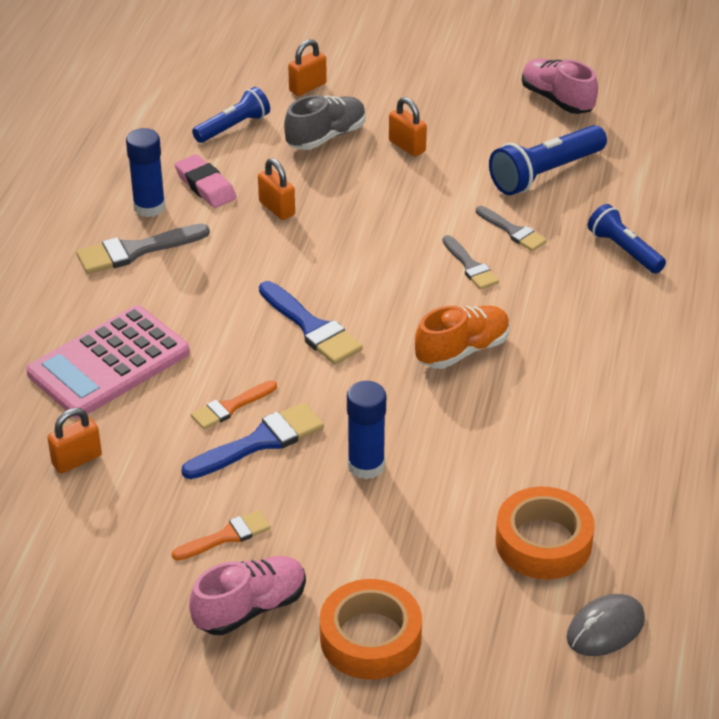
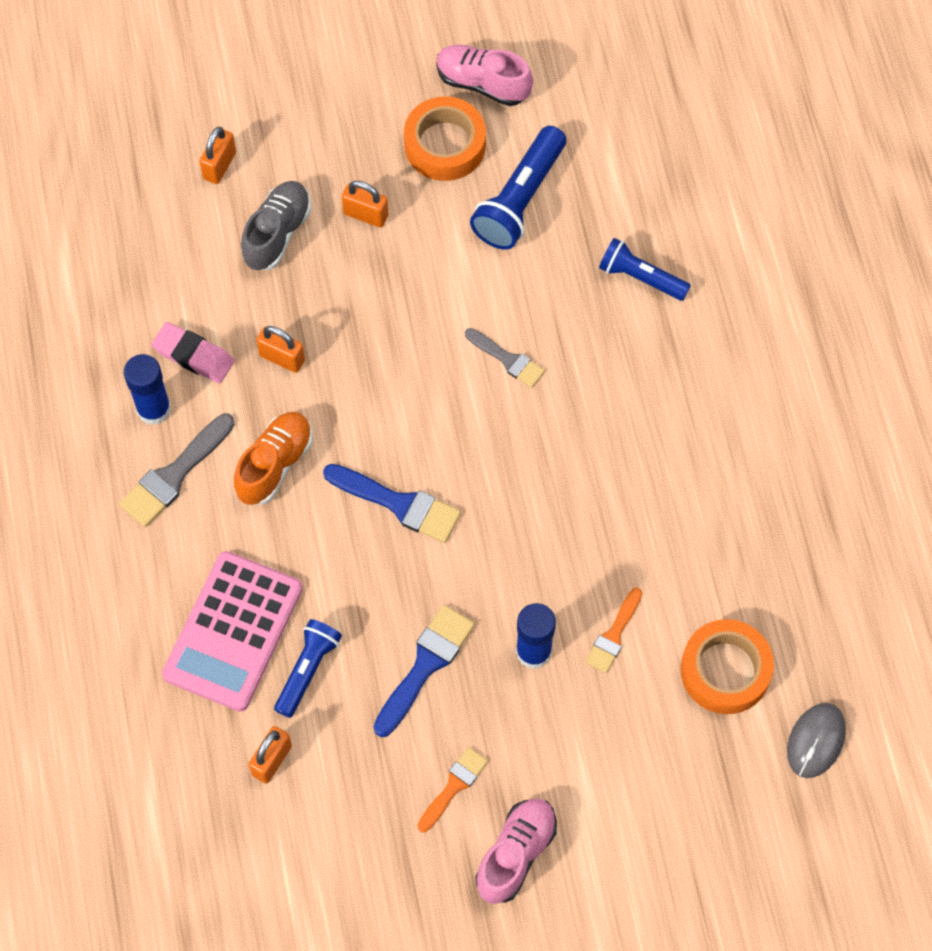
camera: 25 degrees left, 25 degrees up
orange brush [191,380,277,429] -> orange brush moved to [585,588,642,673]
blue flashlight [192,87,270,143] -> blue flashlight moved to [274,619,342,718]
orange tape [320,579,422,679] -> orange tape moved to [404,96,486,181]
orange shoe [415,306,510,369] -> orange shoe moved to [234,412,313,505]
grey brush [476,206,547,251] -> none

